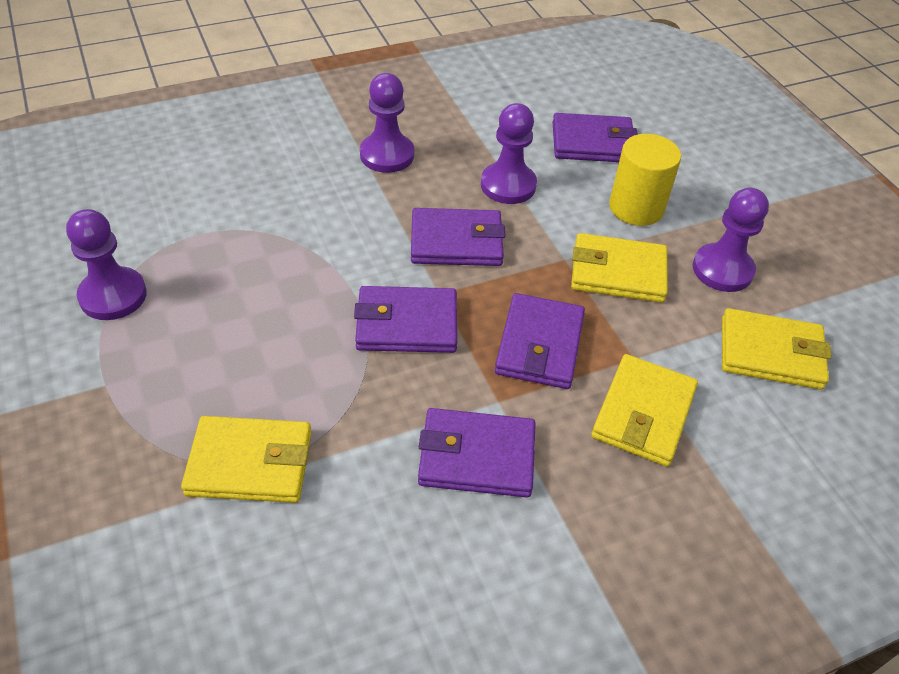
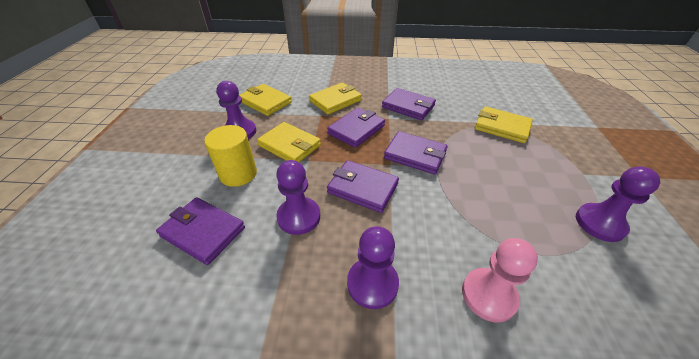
camera: 150 degrees left, 5 degrees down
none -> pink pawn [462,238,538,322]

